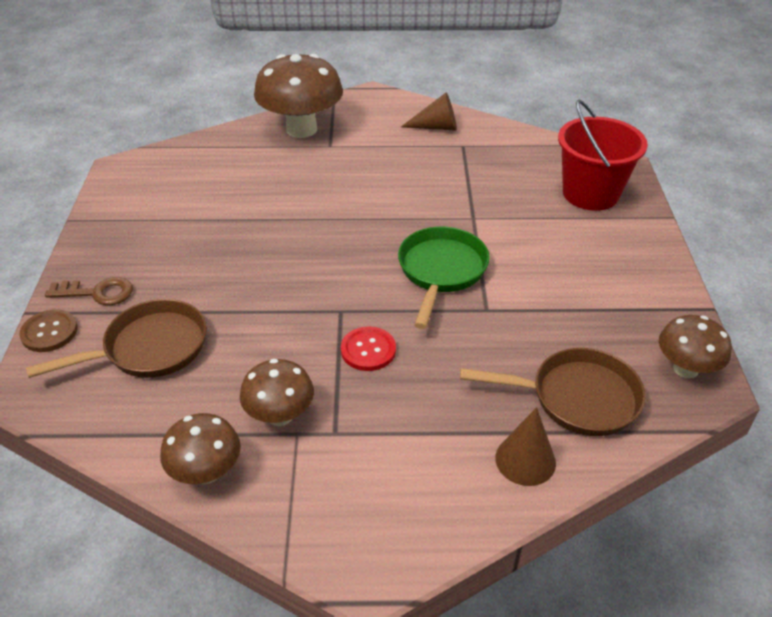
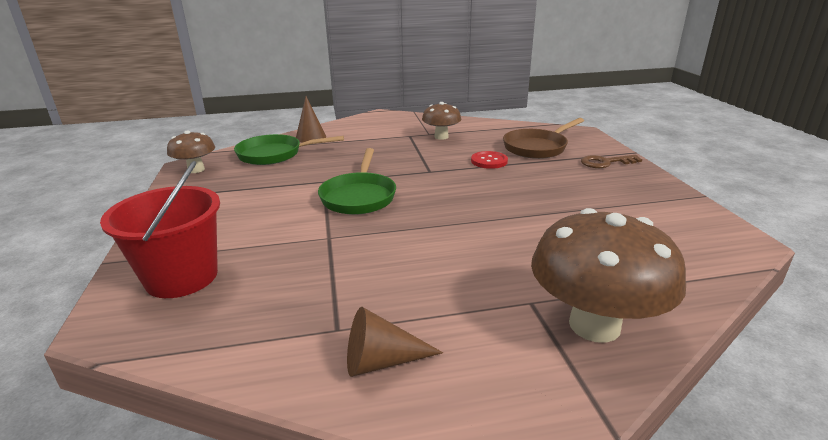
camera: 170 degrees right, 15 degrees down
brown button [19,309,78,352] -> none
brown mushroom [160,413,241,484] -> none
red button [341,327,396,371] -> red button moved to [471,151,508,169]
brown pan [460,348,646,436] -> green pan [234,134,344,165]

